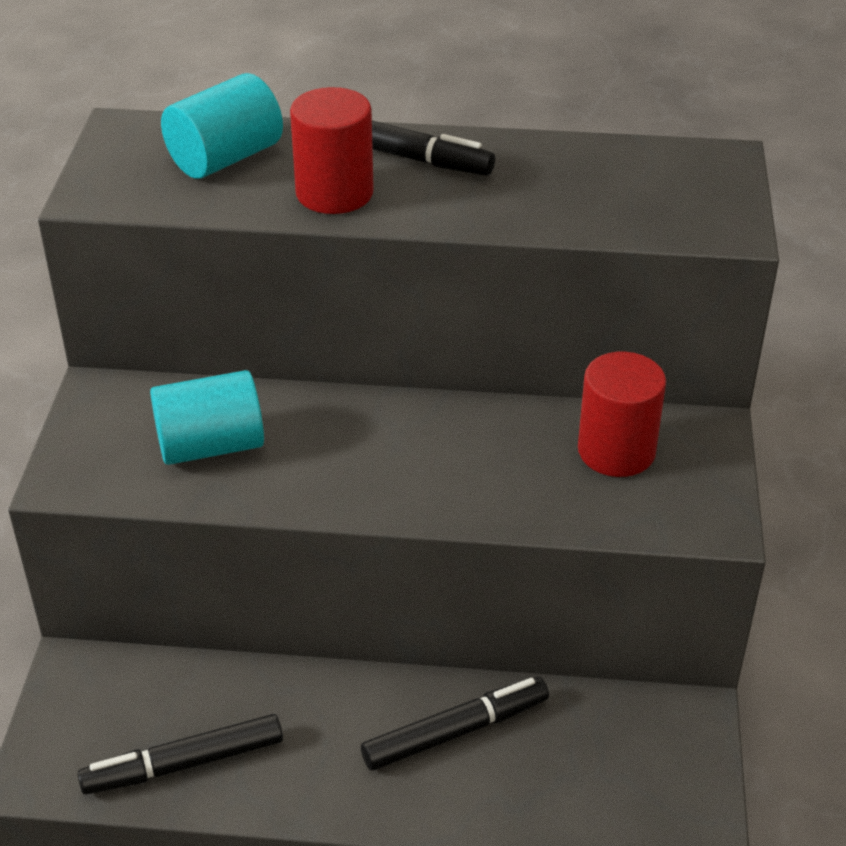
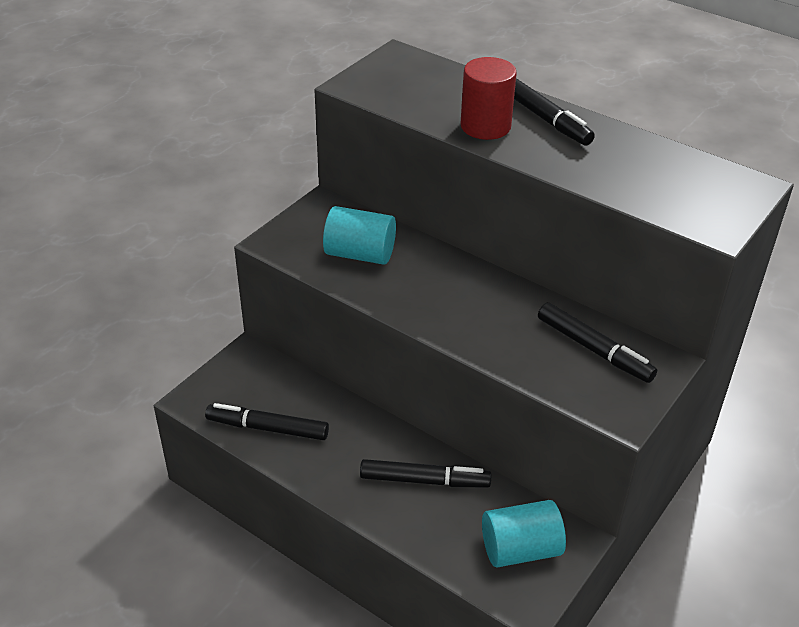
camera: 30 degrees right, 0 degrees up
turquoise cylinder [161,73,283,179] -> turquoise cylinder moved to [482,500,566,567]
red cylinder [578,352,666,477] -> black marker [538,303,657,383]

